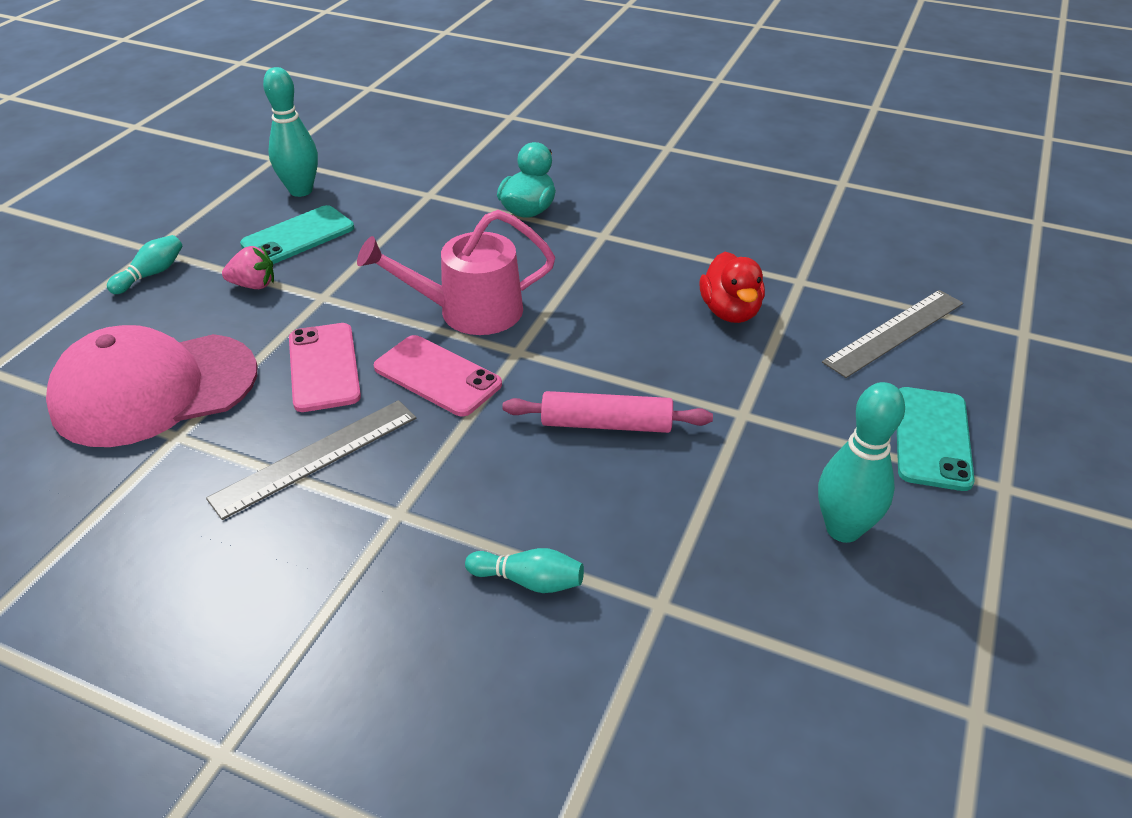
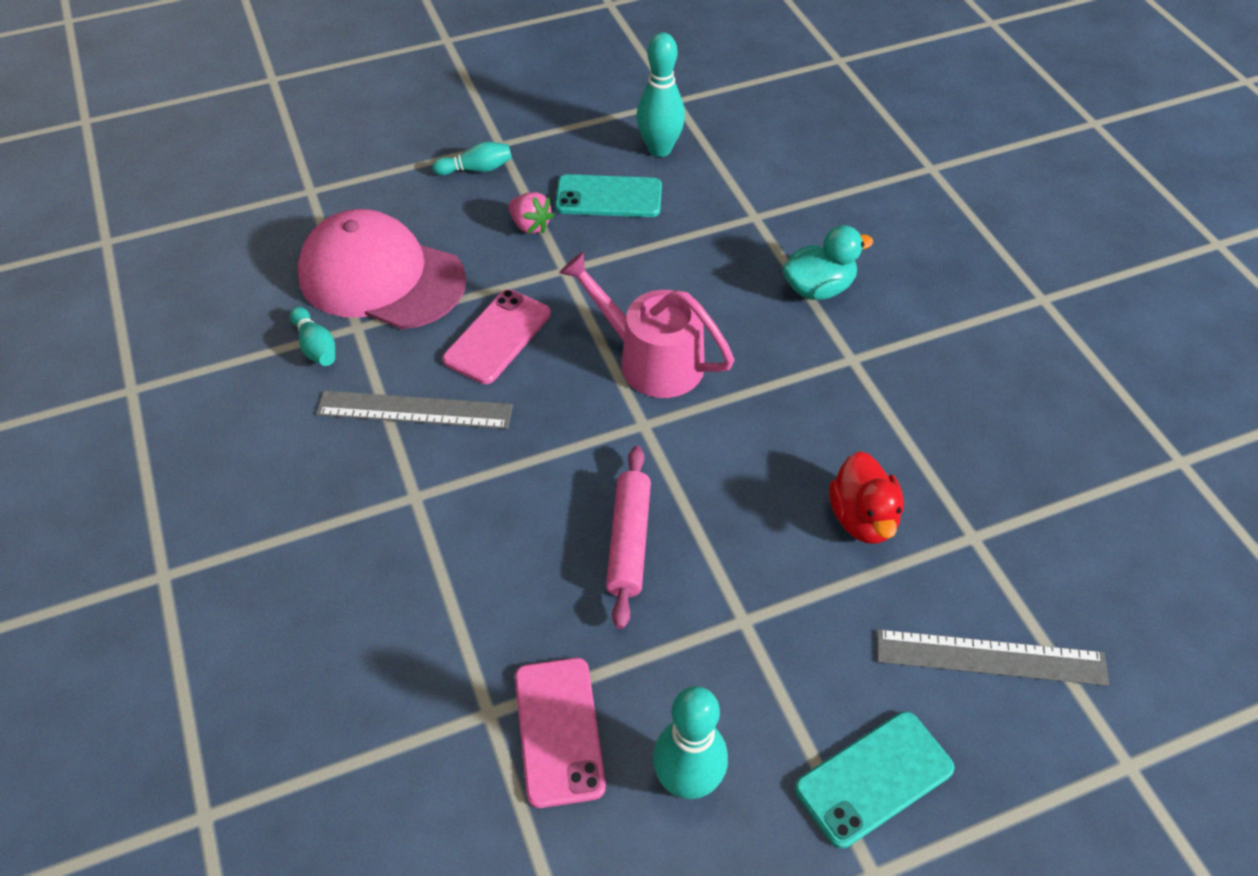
camera: 45 degrees right, 10 degrees up
pink phone [374,335,502,416] -> pink phone moved to [515,658,606,808]
turquoise bowling pin [465,548,584,593] -> turquoise bowling pin moved to [290,307,335,366]
pink rolling pin [502,391,713,433] -> pink rolling pin turned 45 degrees clockwise [606,446,651,629]
red duck [700,252,765,323] -> red duck turned 45 degrees counterclockwise [829,451,904,544]

